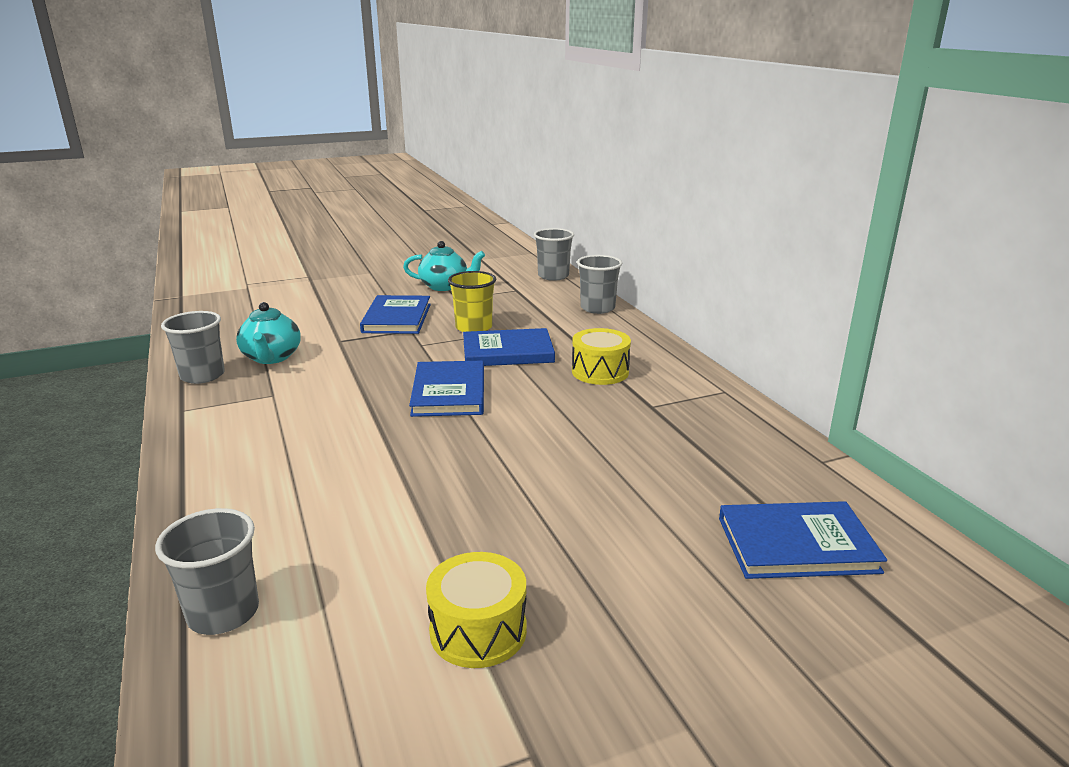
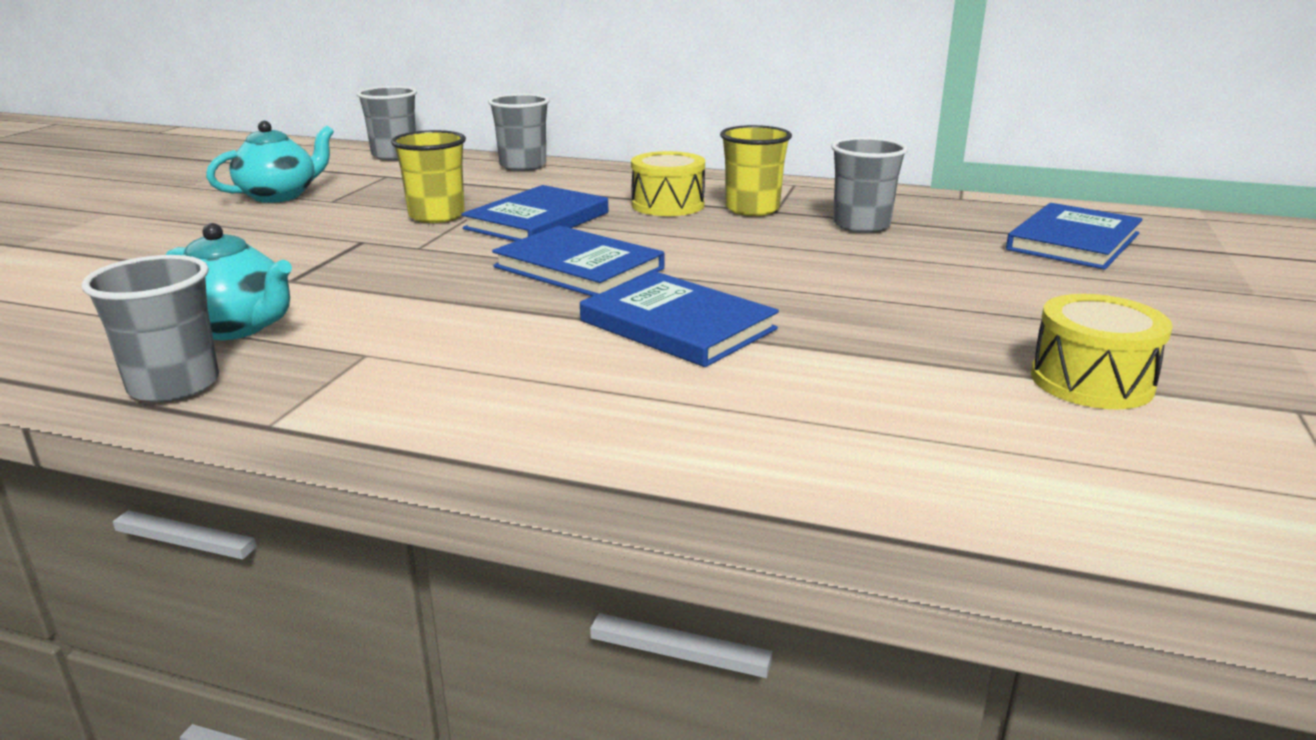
camera: 50 degrees left, 0 degrees up
grey cup [155,508,259,635] -> grey cup moved to [831,137,908,233]
blue book [360,295,431,334] -> blue book moved to [580,272,779,367]
none -> yellow cup [720,125,792,216]

